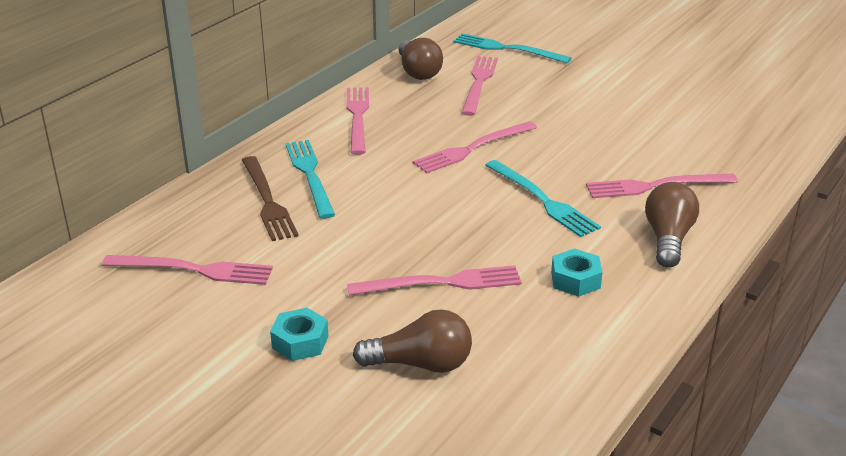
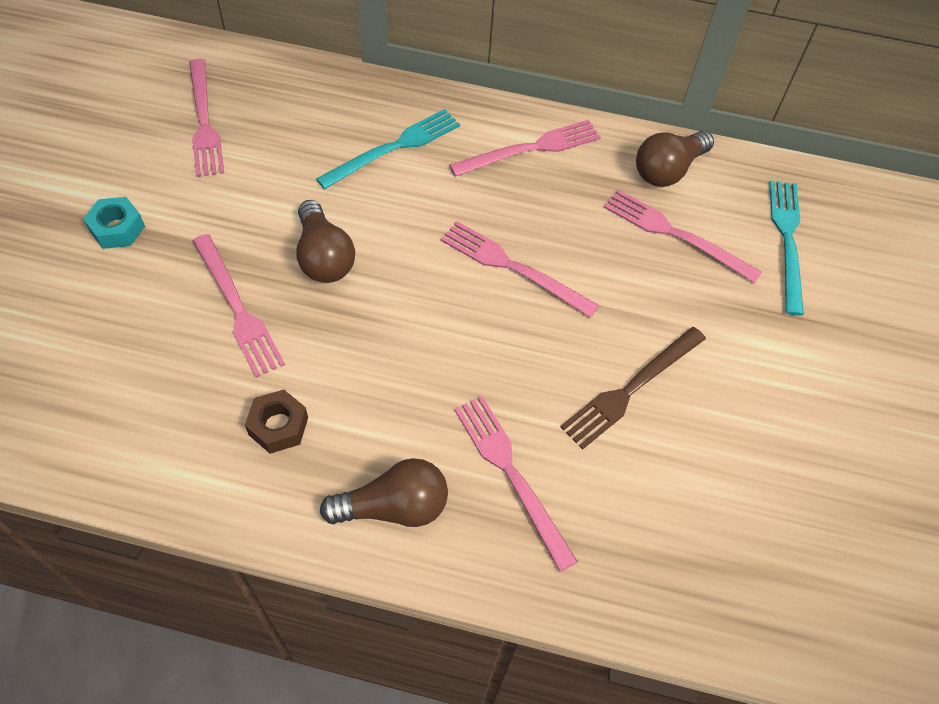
camera: 65 degrees right, 25 degrees up
brown fork [242,156,298,241] -> brown fork moved to [560,327,706,450]
brown light bulb [353,309,472,373] -> brown light bulb moved to [296,200,355,283]
pink fork [462,56,498,116] -> pink fork turned 135 degrees counterclockwise [604,190,762,283]
turquoise fork [485,160,601,237] -> none
turquoise nut [551,248,602,297] -> brown nut [245,390,308,454]

